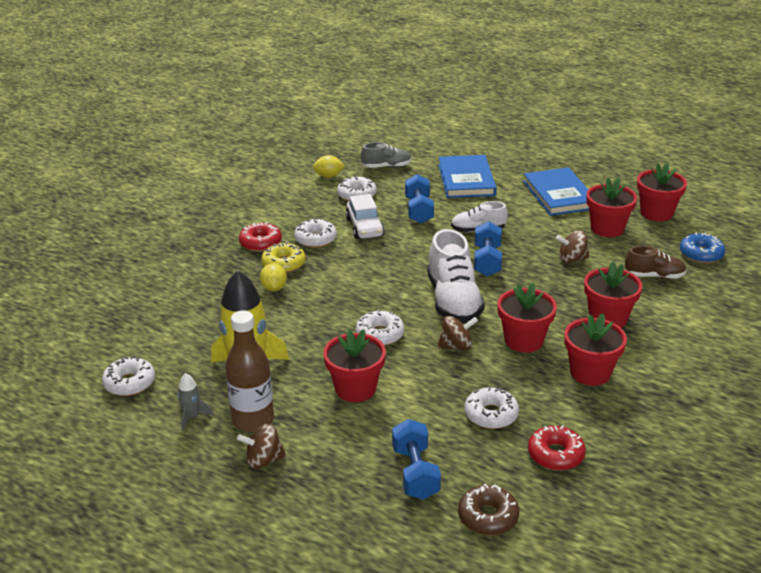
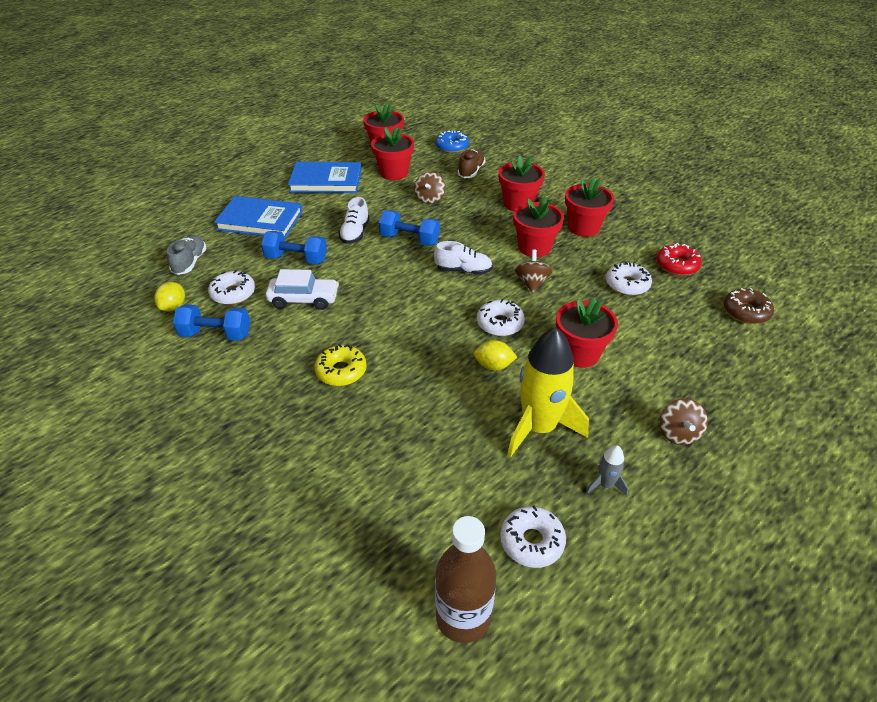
camera: 75 degrees left, 10 degrees up
brown bottle [225,310,274,432] -> brown bottle moved to [435,516,496,643]
red donut [239,222,282,252] -> none
yellow lemon [260,263,287,292] -> yellow lemon moved to [474,340,517,370]
white donut [294,218,337,248] -> none
blue dumbbell [392,419,441,500] -> blue dumbbell moved to [173,304,250,341]
white shoe [427,229,485,323] -> white shoe [434,241,493,275], size x0.57

